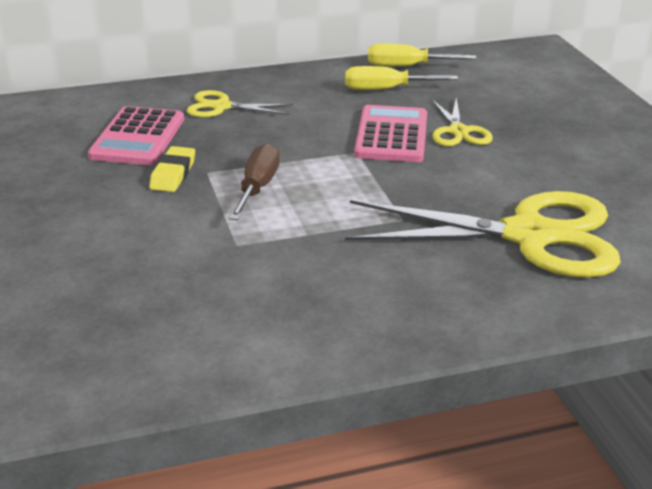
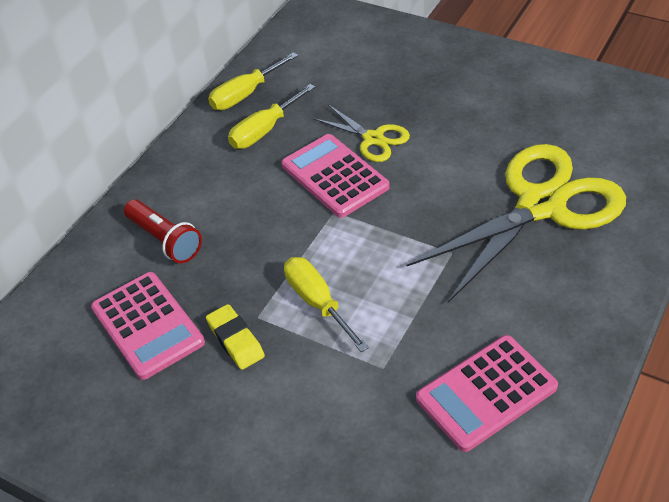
camera: 40 degrees left, 15 degrees up
yellow scissors [186,90,293,118] -> red flashlight [124,200,202,263]
brown screwdriver [229,143,280,220] -> yellow screwdriver [284,257,369,352]
none -> pink calculator [416,335,558,452]

